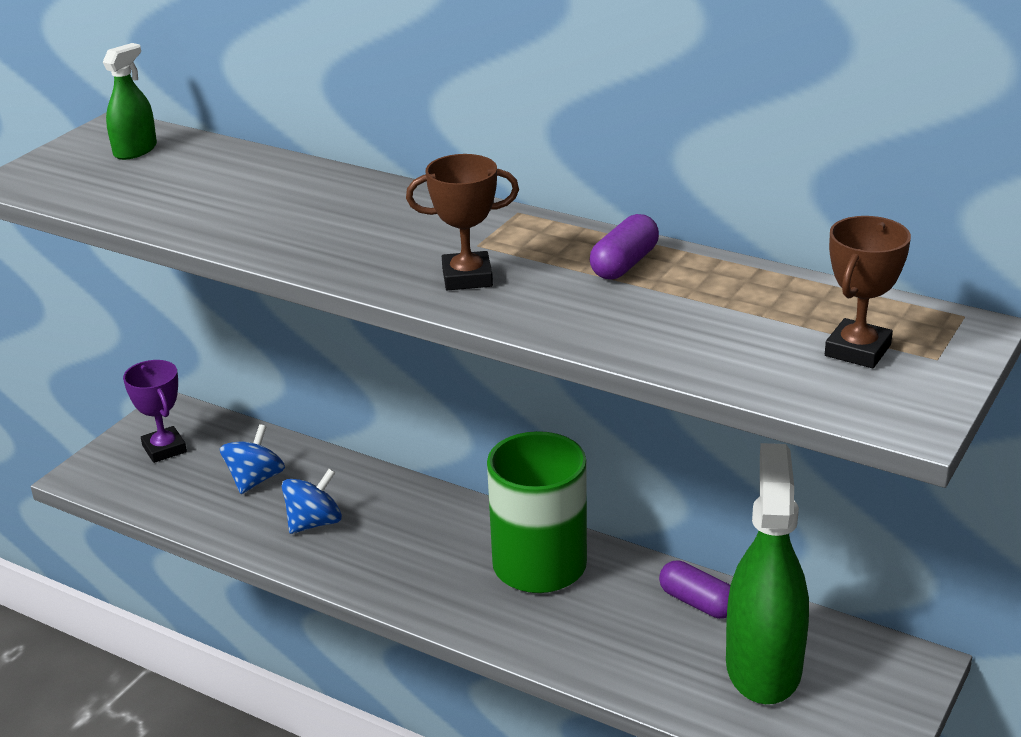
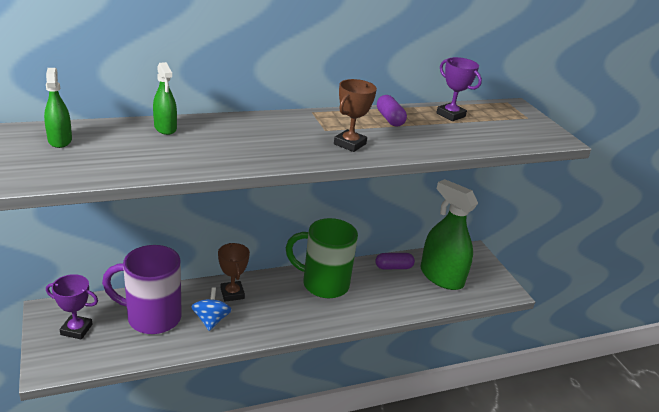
camera: 55 degrees left, 0 degrees up
blue spinning top [220,424,285,494] -> purple mug [102,245,182,334]
brown trophy [825,216,911,368] -> brown trophy moved to [218,243,250,302]
none -> green spray bottle [153,62,177,135]
none -> purple trophy [436,57,482,121]

